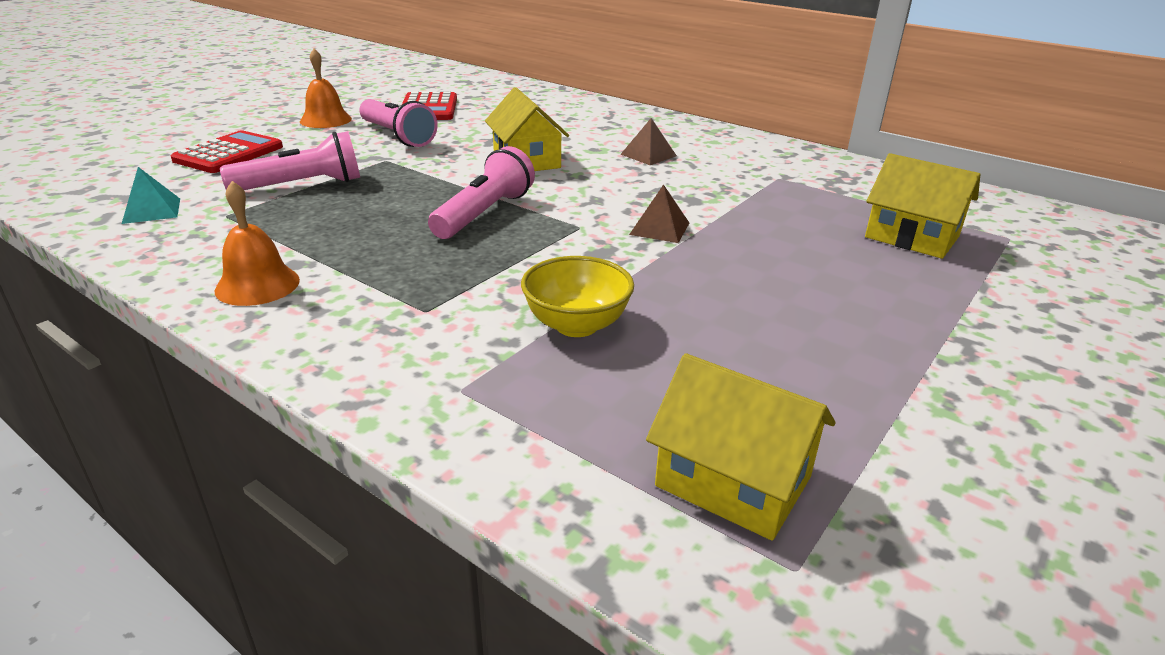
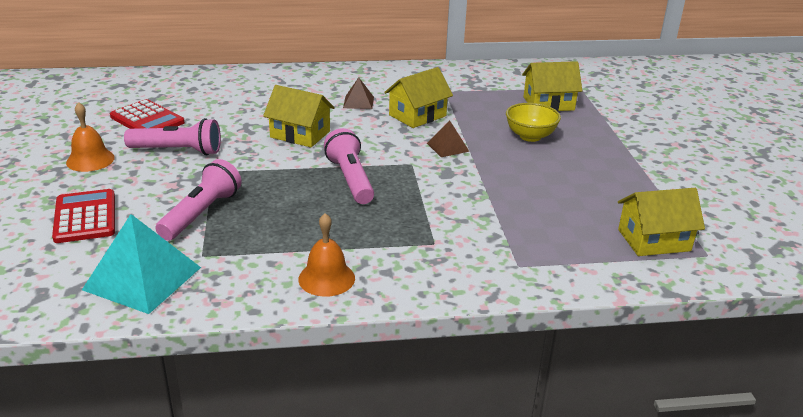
camera: 45 degrees left, 0 degrees up
turquoise pyramid [122,167,180,224] -> turquoise pyramid [82,214,201,314], size x1.95
yellow bowl [521,256,634,337] -> yellow bowl moved to [506,103,561,142]
none -> yellow house [384,67,453,128]

